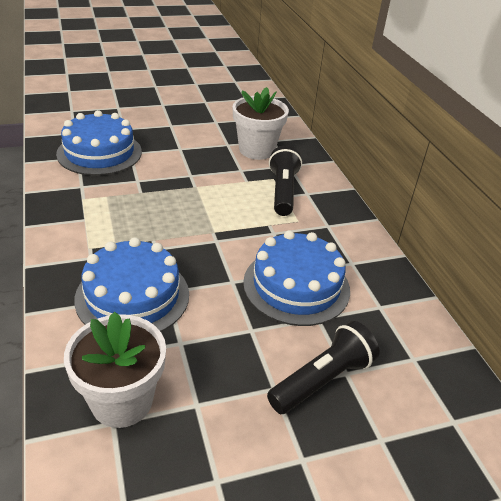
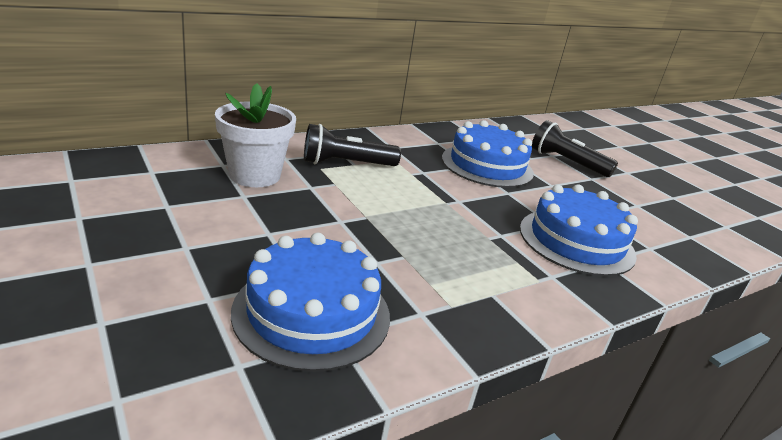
camera: 105 degrees left, 10 degrees down
white flower pot [64,312,166,428] -> none

